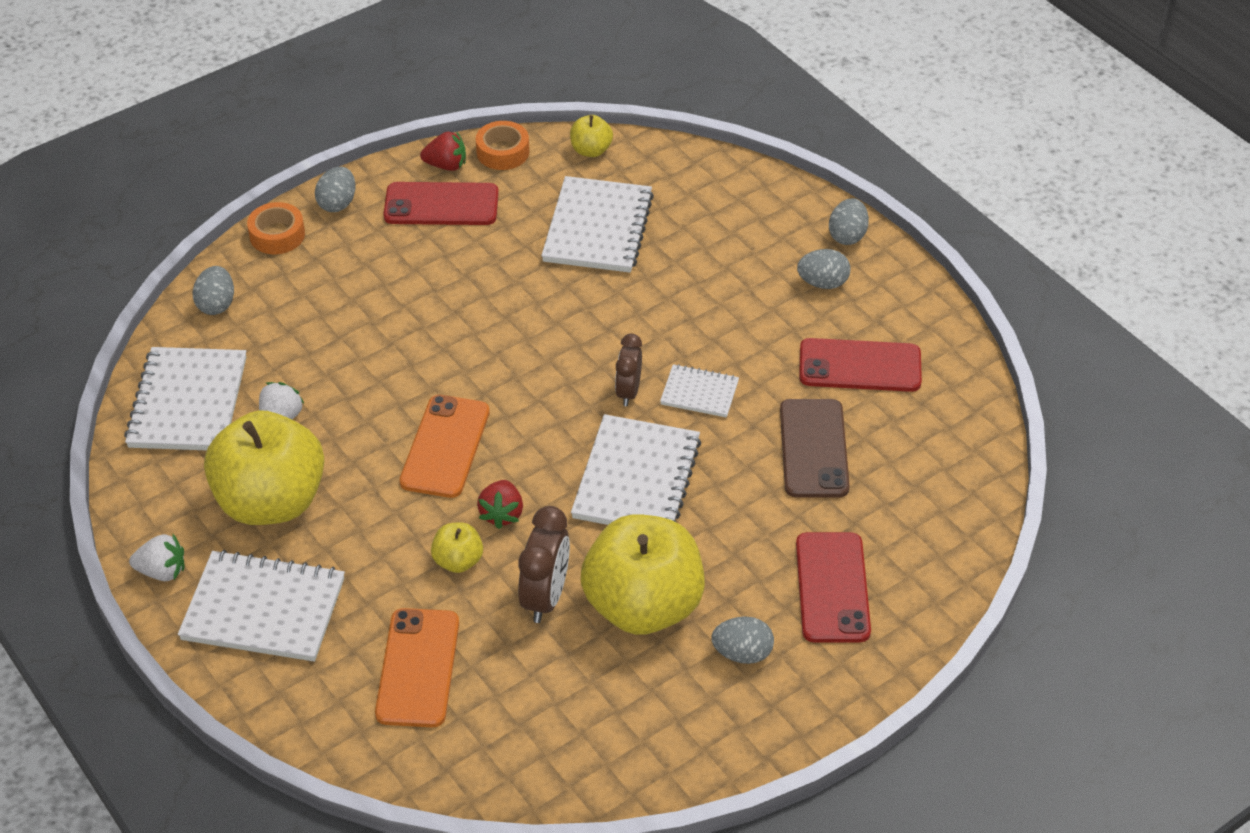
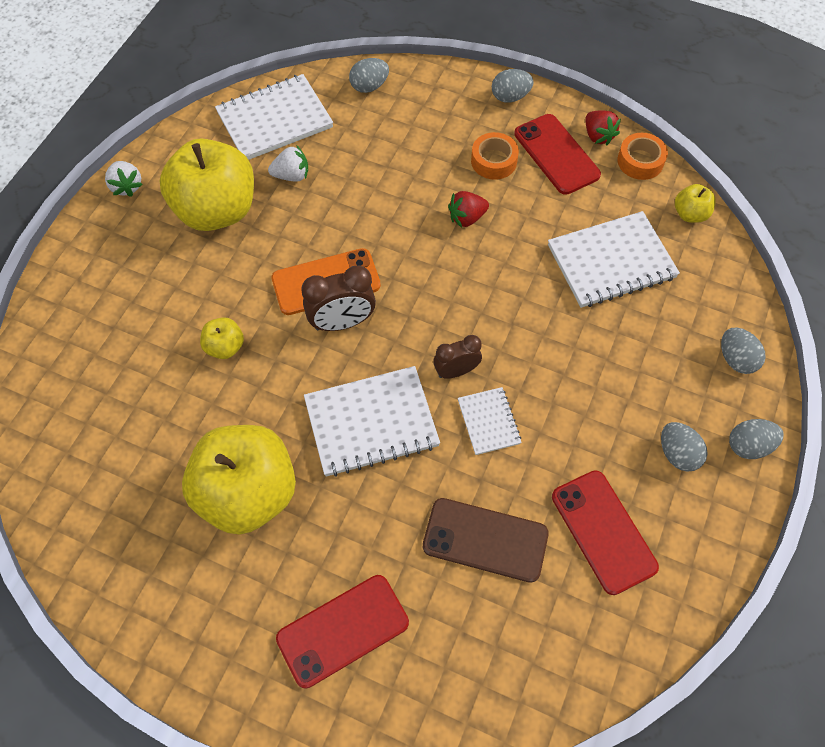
camera: 60 degrees right, 15 degrees up
white notebook [178,550,345,662] -> none
orange tape [247,202,305,254] -> orange tape moved to [471,132,519,180]
orange phone [375,608,459,727] -> none
red strawberry [477,480,523,529] -> red strawberry moved to [448,191,489,228]
brown clock [518,506,570,623] -> brown clock moved to [301,265,376,331]
grey egg [711,616,774,664] -> grey egg moved to [721,328,766,374]
brown phone [780,399,850,498] -> brown phone turned 45 degrees clockwise [423,498,549,583]

